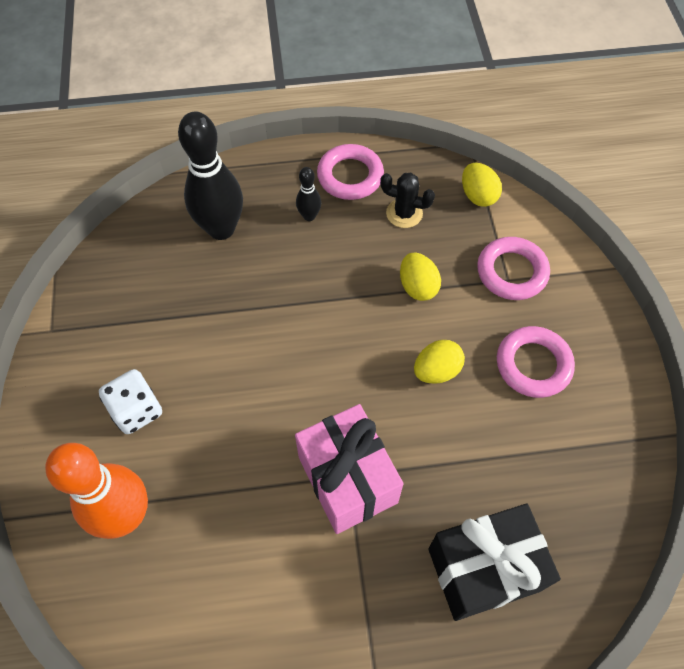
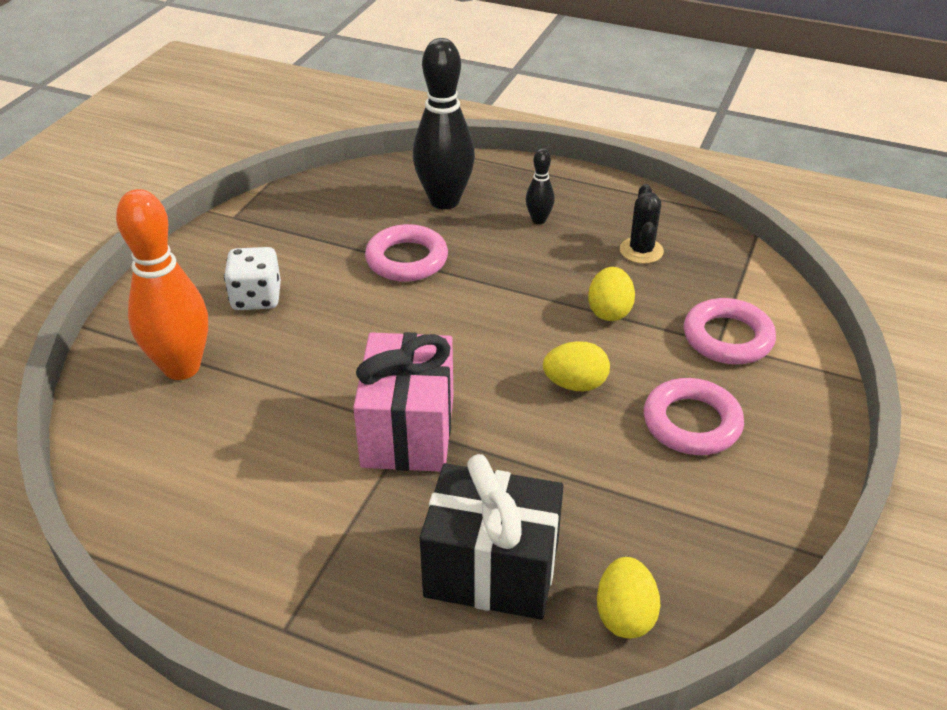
camera: 30 degrees right, 20 degrees down
pink ring [317,144,384,200] -> pink ring moved to [365,224,448,282]
black cactus [380,173,435,228] -> black cactus turned 45 degrees clockwise [620,184,664,264]
yellow egg [462,163,502,207] -> yellow egg moved to [597,557,661,638]

